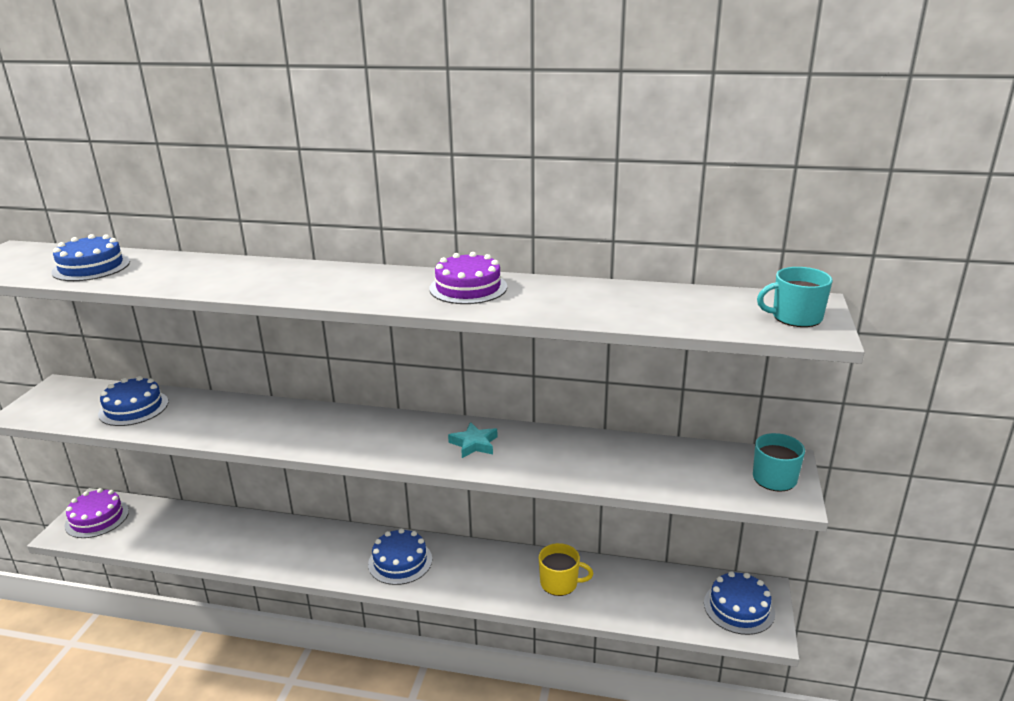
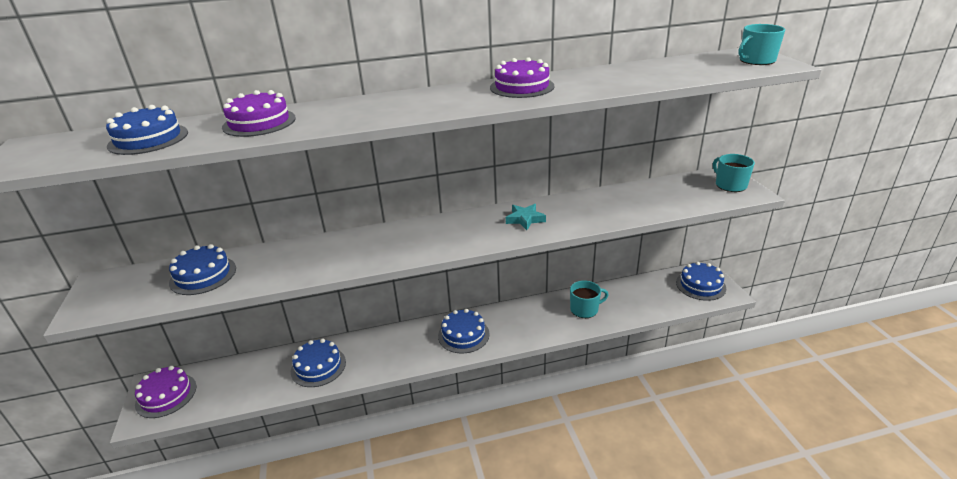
camera: 25 degrees left, 5 degrees up
yellow mug [539,543,593,596] -> turquoise mug [570,281,609,318]
none -> purple cake [222,90,296,137]
none -> blue cake [291,339,346,387]

